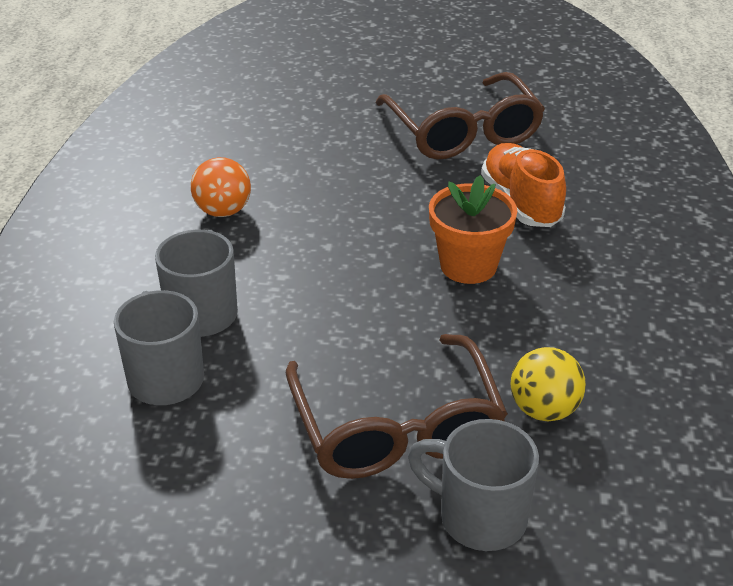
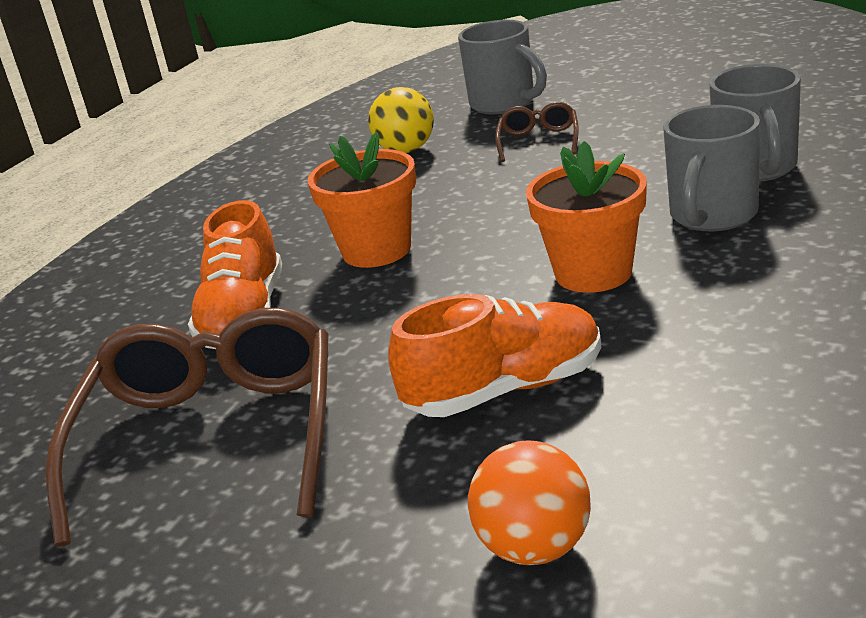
camera: 155 degrees left, 10 degrees down
orange ball [191,157,251,217] -> orange ball moved to [468,441,591,565]
brown glasses [286,334,508,479] -> brown glasses [495,102,579,162], size x0.45
none -> orange shoe [388,294,601,417]
none -> orange flower pot [526,141,647,293]

